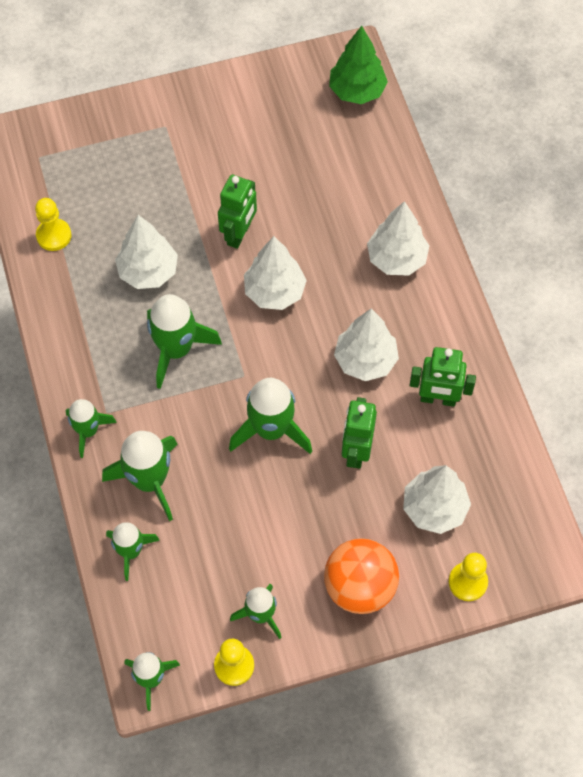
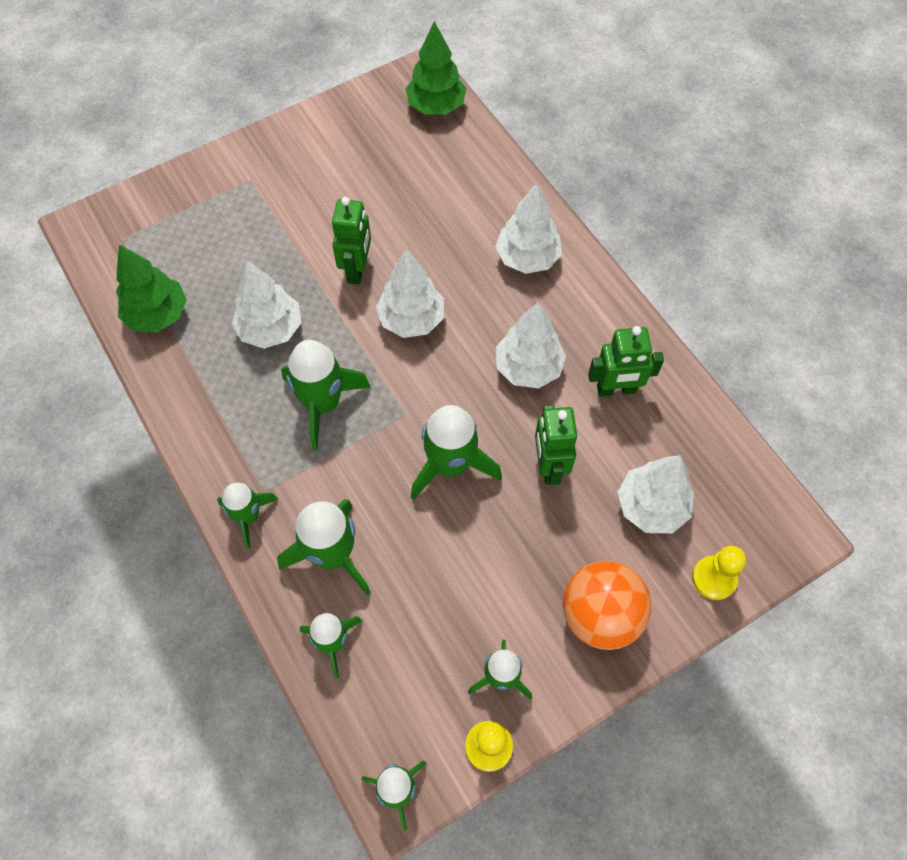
camera: 15 degrees left, 0 degrees up
yellow pawn [35,198,71,251] -> green tree [116,244,187,332]

